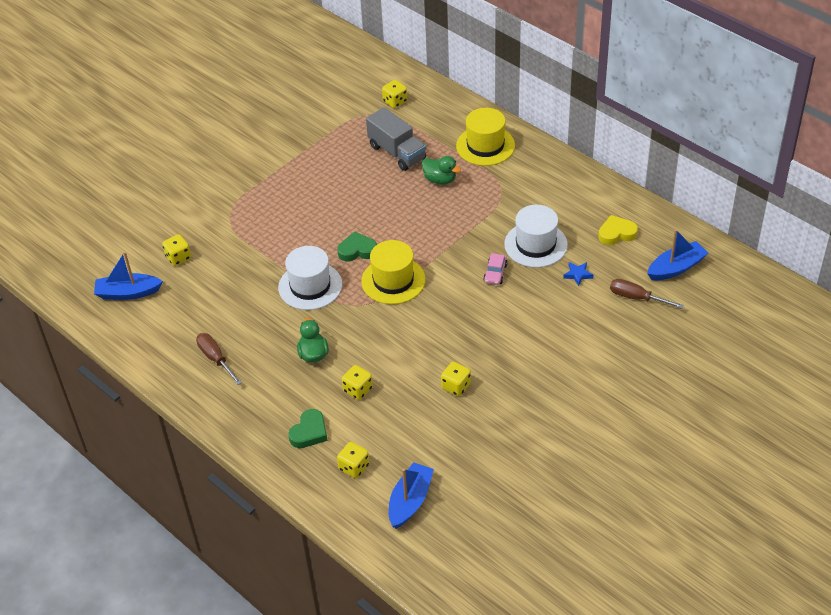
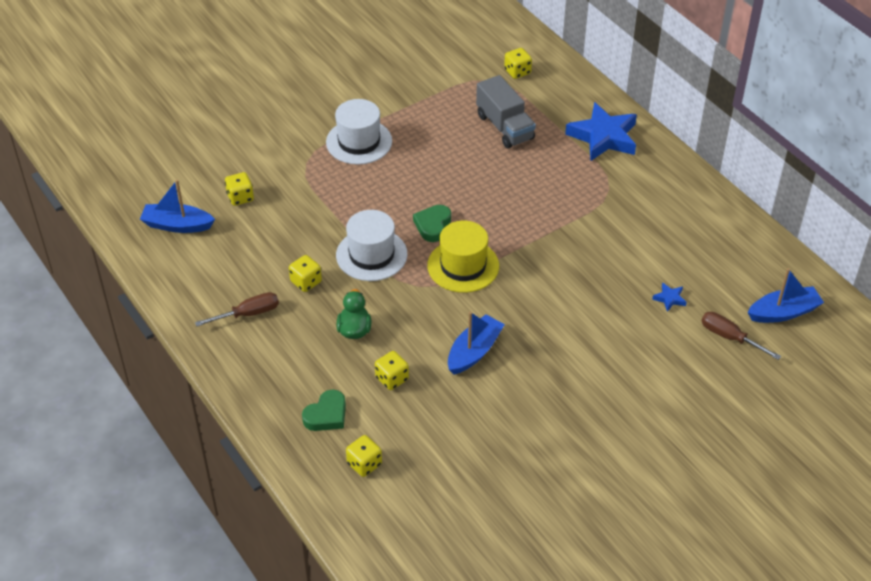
camera: 10 degrees right, 0 degrees up
brown screwdriver [196,333,242,385] -> brown screwdriver turned 90 degrees clockwise [195,292,279,327]
green heart [337,231,377,262] -> green heart turned 75 degrees counterclockwise [413,205,451,242]
blue boat [389,462,434,529] -> blue boat moved to [448,311,505,375]
green duck [422,156,461,185] -> none
yellow dice [441,362,471,396] -> yellow dice moved to [289,255,322,292]
yellow hat [456,108,515,166] -> blue star [565,102,637,161]
pink car [483,253,508,285] -> none
white hat [504,205,568,268] -> white hat moved to [326,99,392,165]
yellow heart [598,215,638,245] -> none

